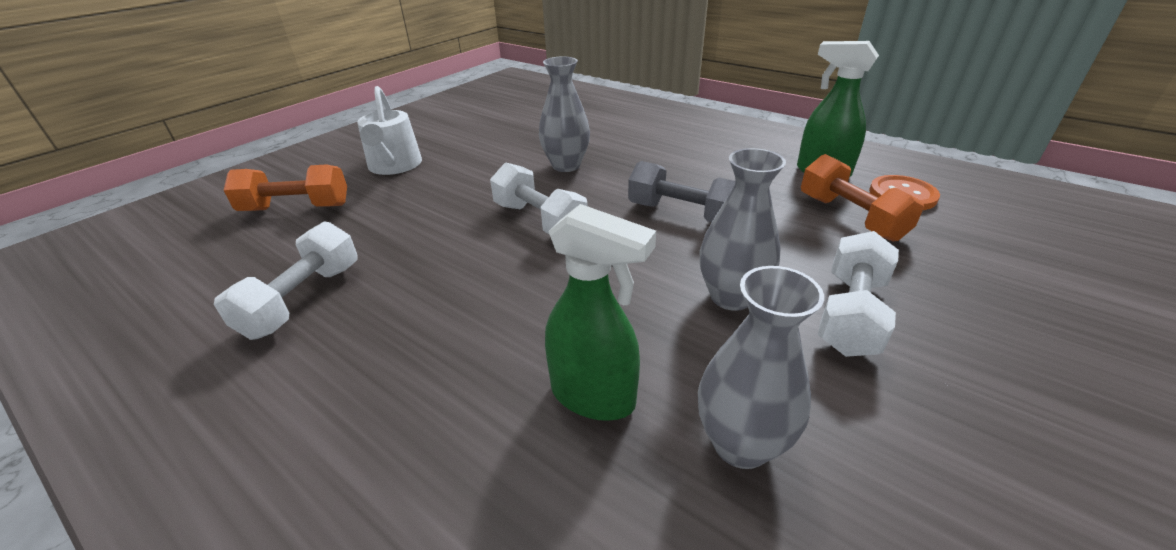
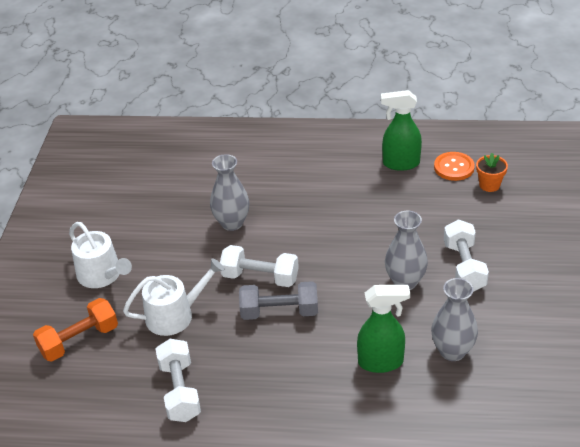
camera: 30 degrees left, 5 degrees up
grey dumbbell [628,161,736,222] -> grey dumbbell moved to [239,281,318,320]
orange dumbbell [801,154,924,242] -> none
none -> white watering can [123,258,224,336]
none -> orange flower pot [476,153,508,192]

